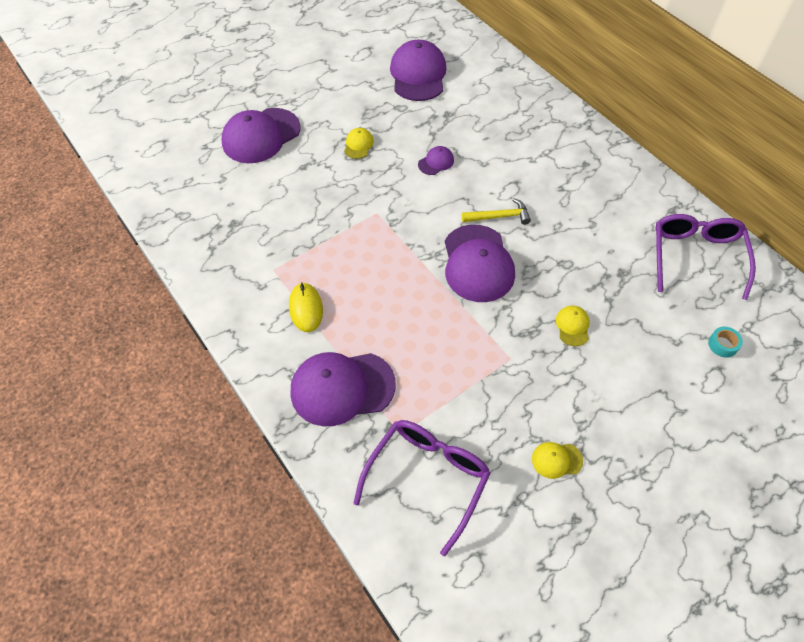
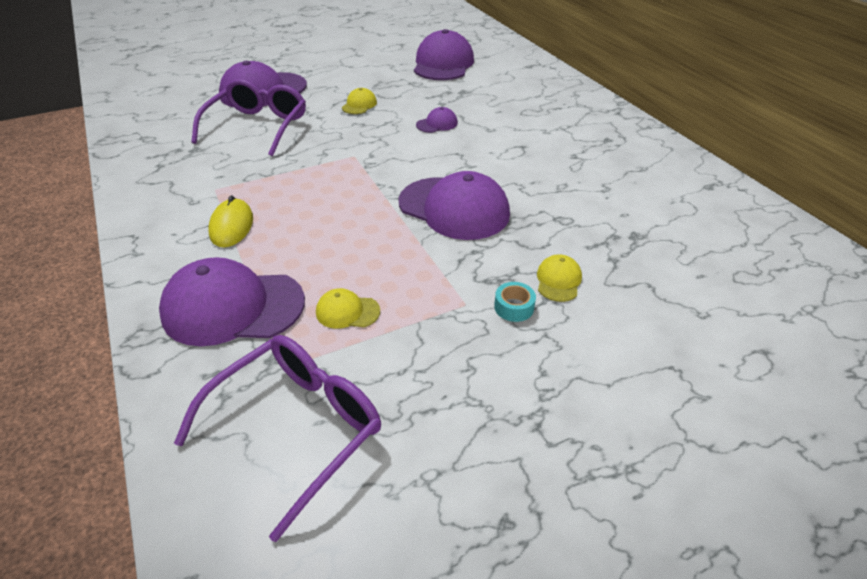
camera: 10 degrees right, 15 degrees down
purple cap [445,225,515,302] -> purple cap turned 60 degrees counterclockwise [398,171,510,240]
yellow hammer [462,198,531,225] -> none
yellow cap [532,442,583,479] -> yellow cap moved to [316,288,380,329]
purple glasses [655,214,756,300] -> purple glasses moved to [191,79,306,156]
turquoise tape [708,327,743,358] -> turquoise tape moved to [494,282,536,322]

